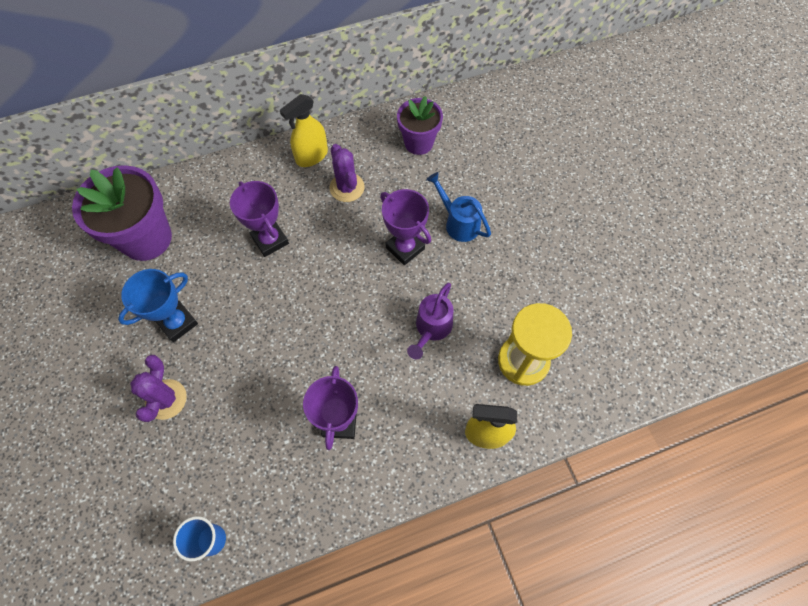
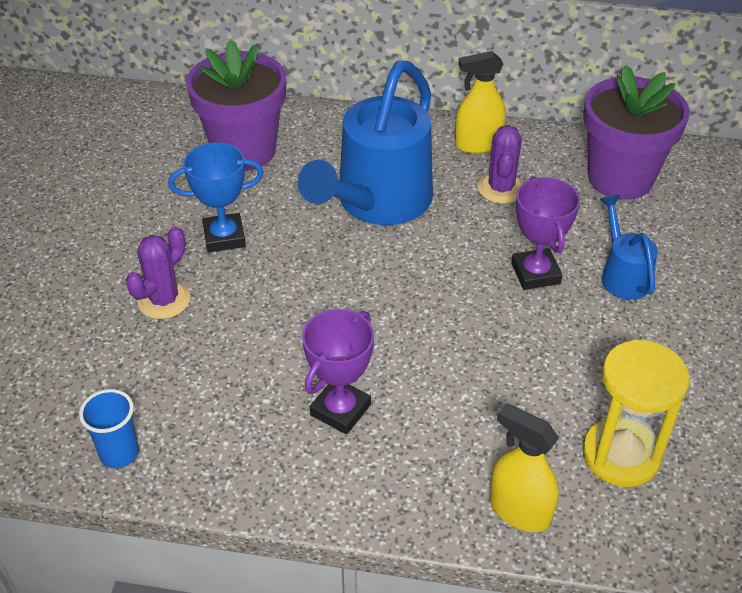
camera: 30 degrees right, 20 degrees down
purple trophy [230,181,289,257] -> blue watering can [298,61,433,225]
purple flower pot [397,96,443,155] -> purple flower pot [583,65,690,200], size x1.61
purple watering can [407,282,453,359] -> none

